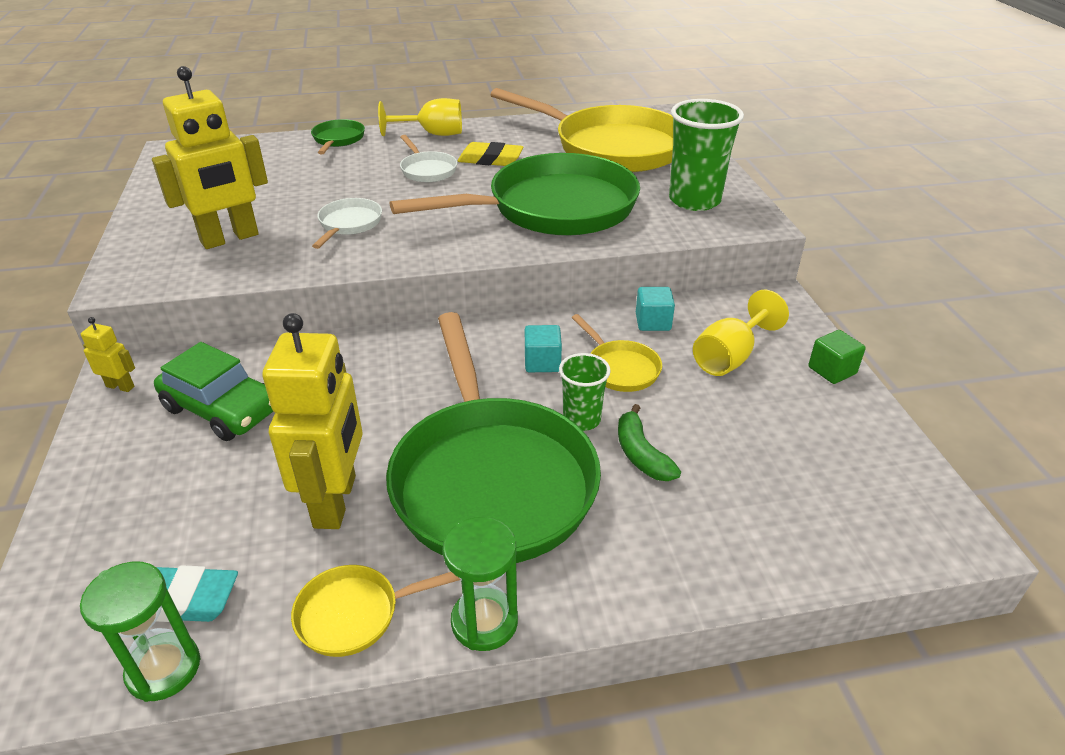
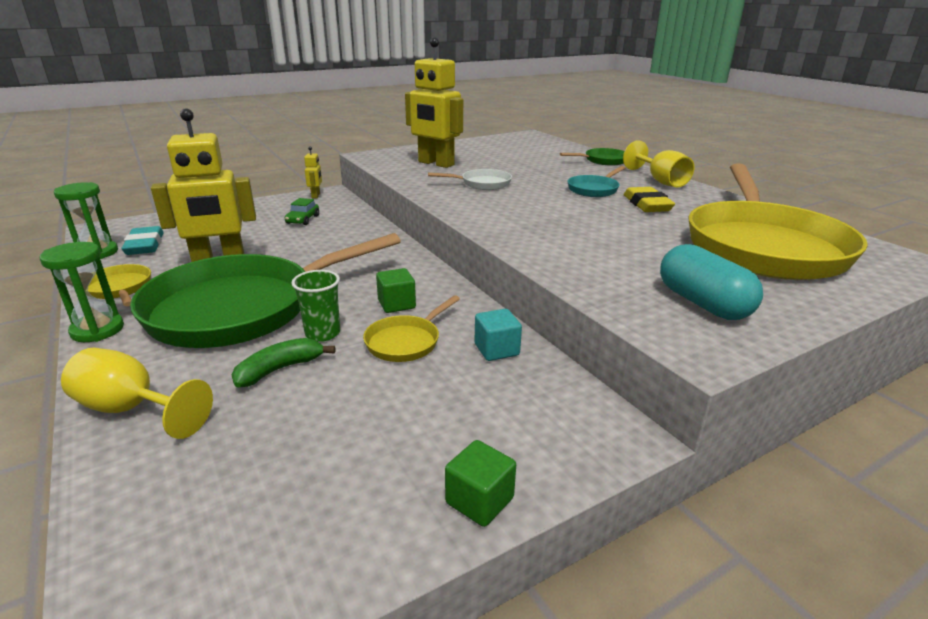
camera: 70 degrees right, 10 degrees down
green car [154,342,273,441] -> green car [285,198,319,225], size x0.53
green pan [390,153,640,236] -> none
white pan [400,135,457,182] -> turquoise pan [568,166,625,197]
turquoise cube [525,325,562,372] -> green cube [376,268,416,313]
green cup [669,99,744,211] -> turquoise capsule [660,244,763,320]
yellow goblet [693,290,789,376] -> yellow goblet moved to [61,348,213,439]

